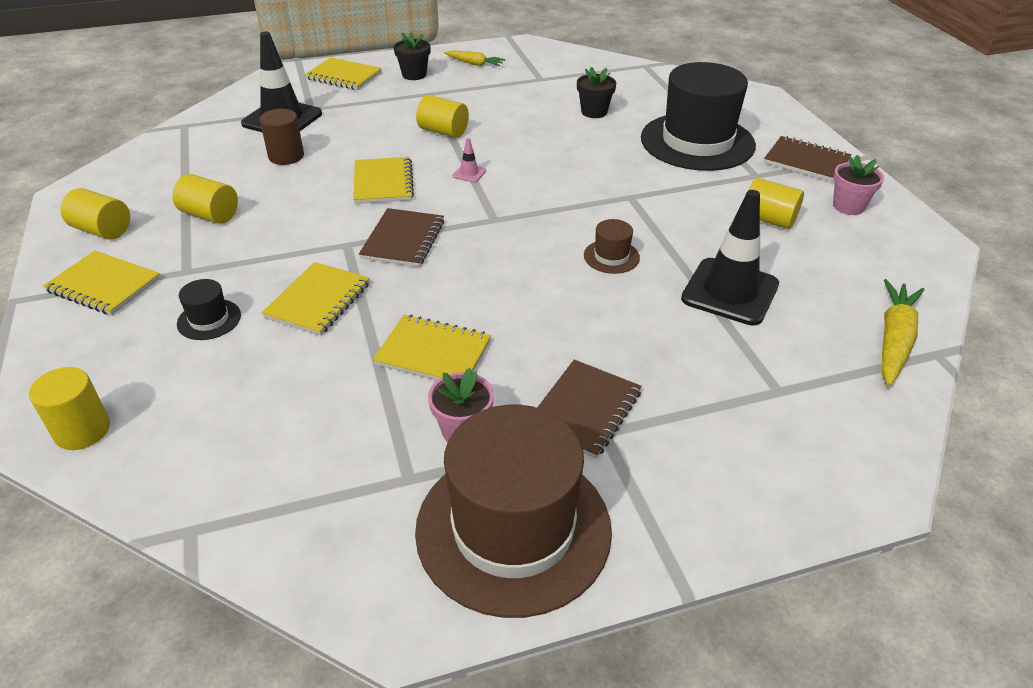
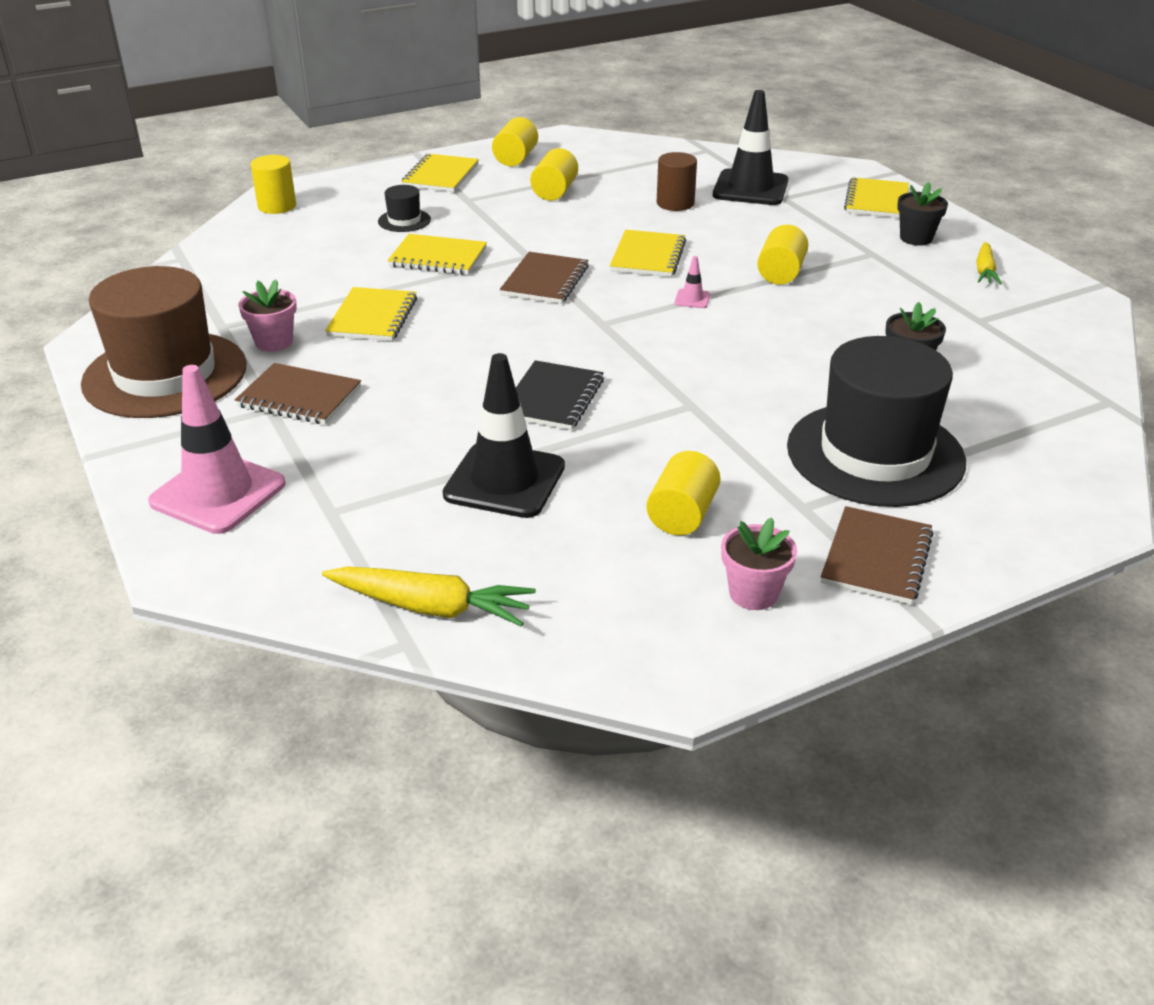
camera: 80 degrees right, 5 degrees down
yellow notebook [353,157,414,204] -> yellow notebook turned 60 degrees counterclockwise [610,230,686,277]
brown notebook [359,208,444,267] -> brown notebook turned 75 degrees counterclockwise [500,252,589,304]
brown hat [584,219,640,274] -> black notebook [516,360,604,430]
none -> pink traffic cone [148,365,286,534]

